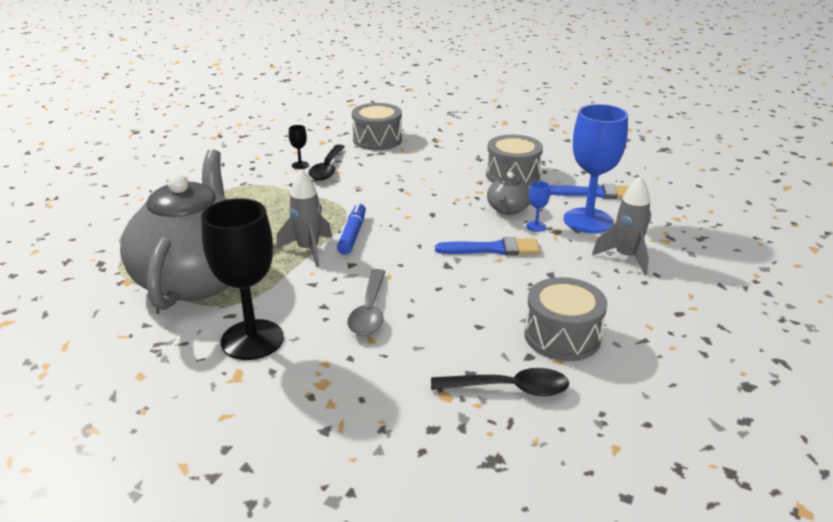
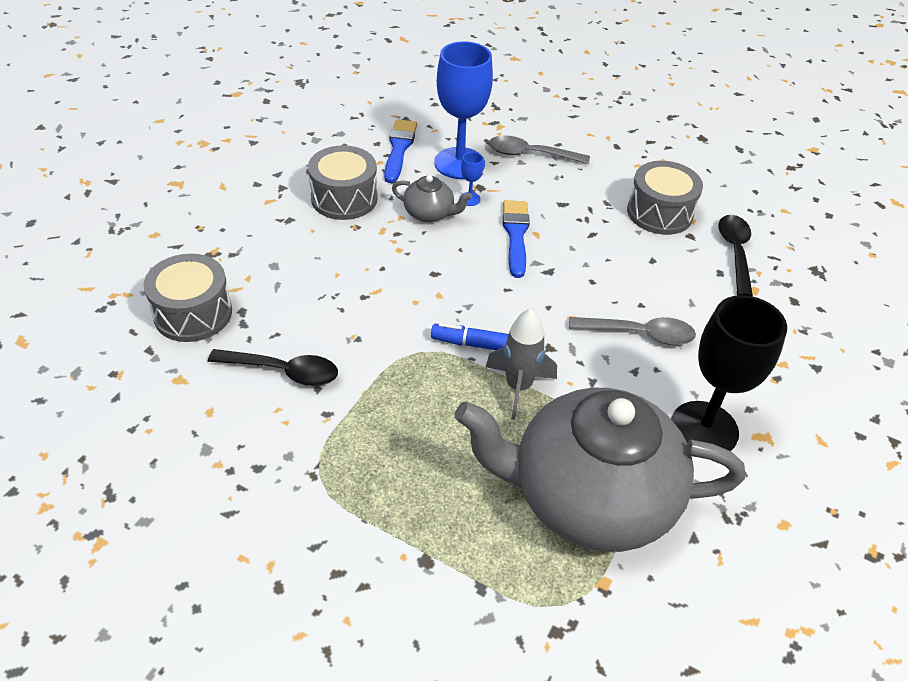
camera: 90 degrees left, 15 degrees up
black goblet [289,125,309,169] -> none
grey rocket [592,176,651,275] -> grey spoon [489,135,590,164]

